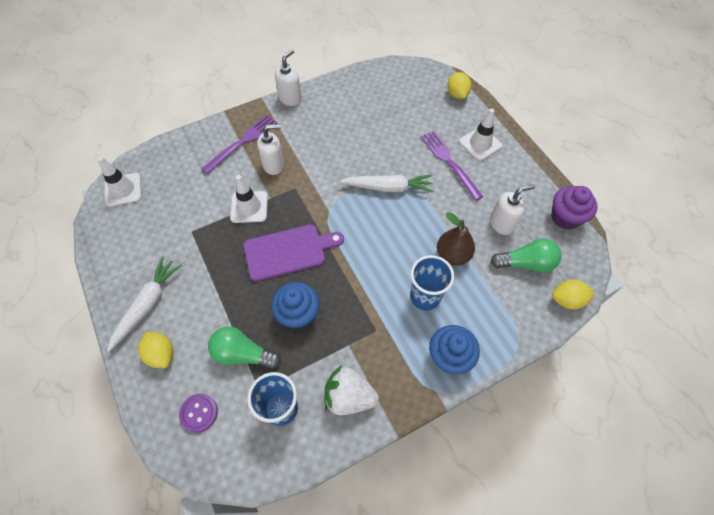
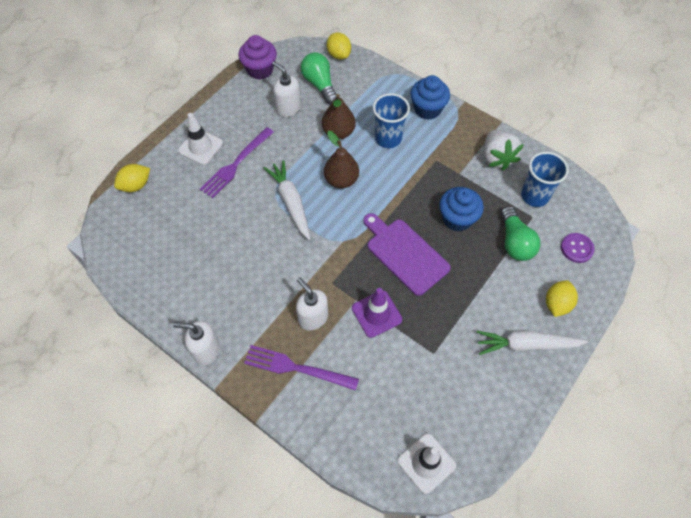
camera: 115 degrees left, 0 degrees up
white traffic cone [230,175,268,223] -> purple traffic cone [352,288,402,338]
none -> brown pear [324,131,359,189]

